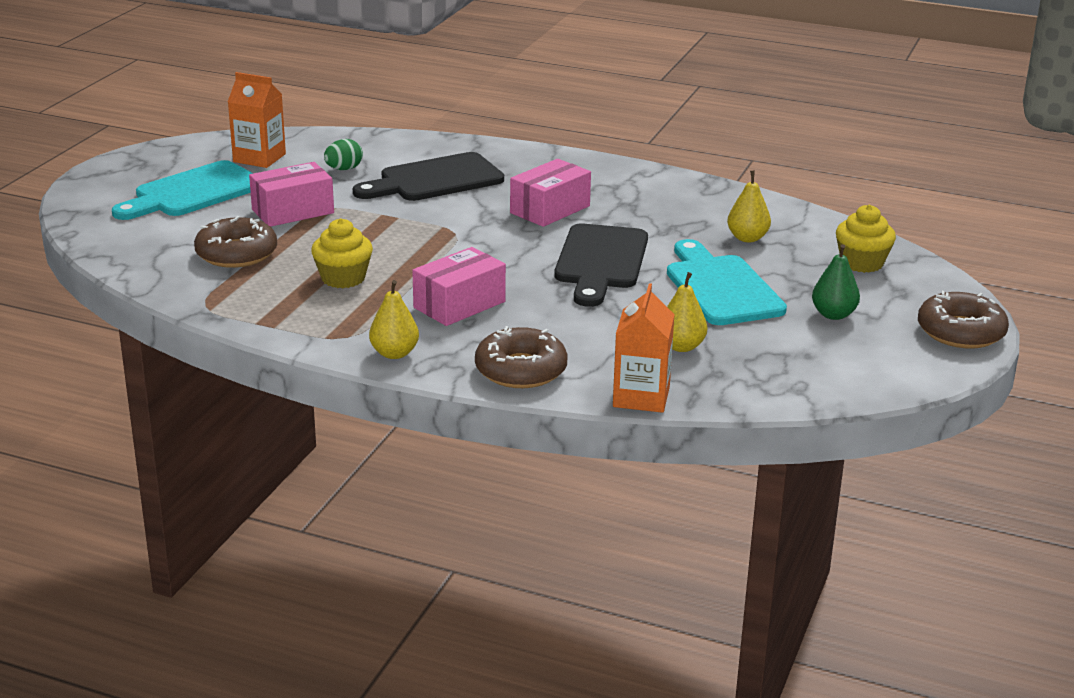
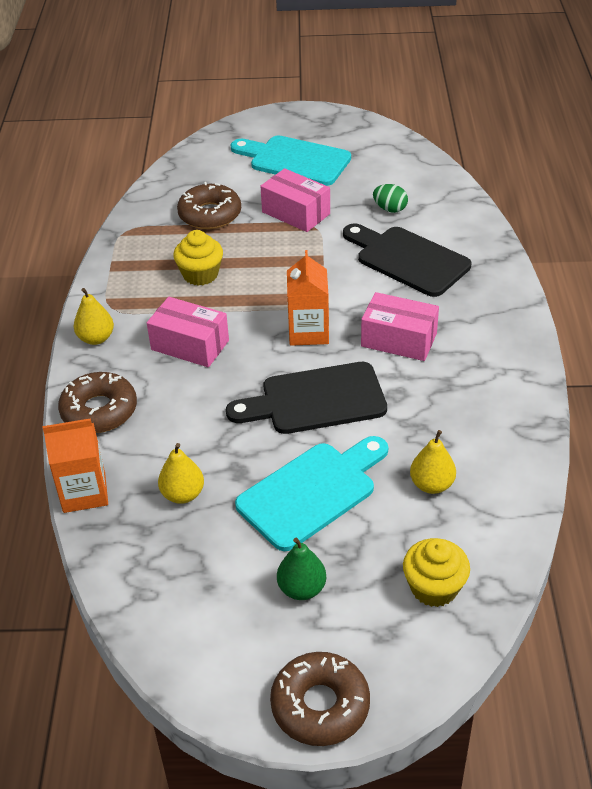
camera: 70 degrees right, 15 degrees up
orange carton [228,72,286,168] -> orange carton moved to [287,250,329,346]

